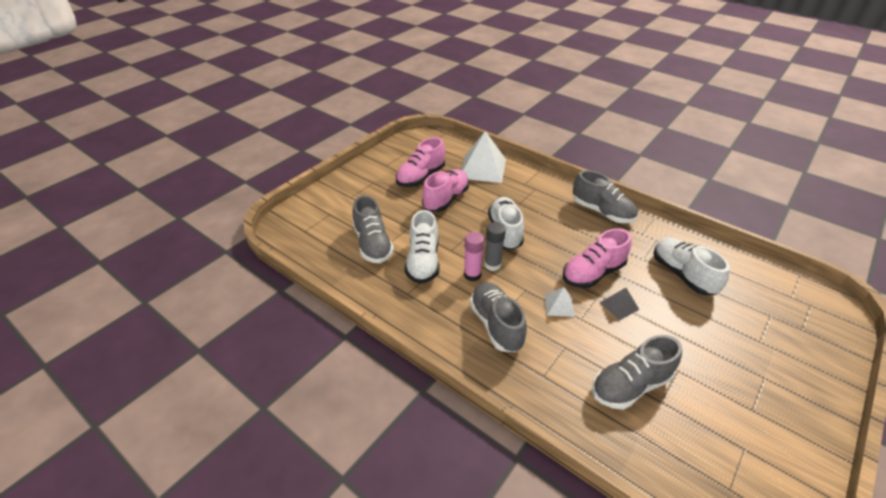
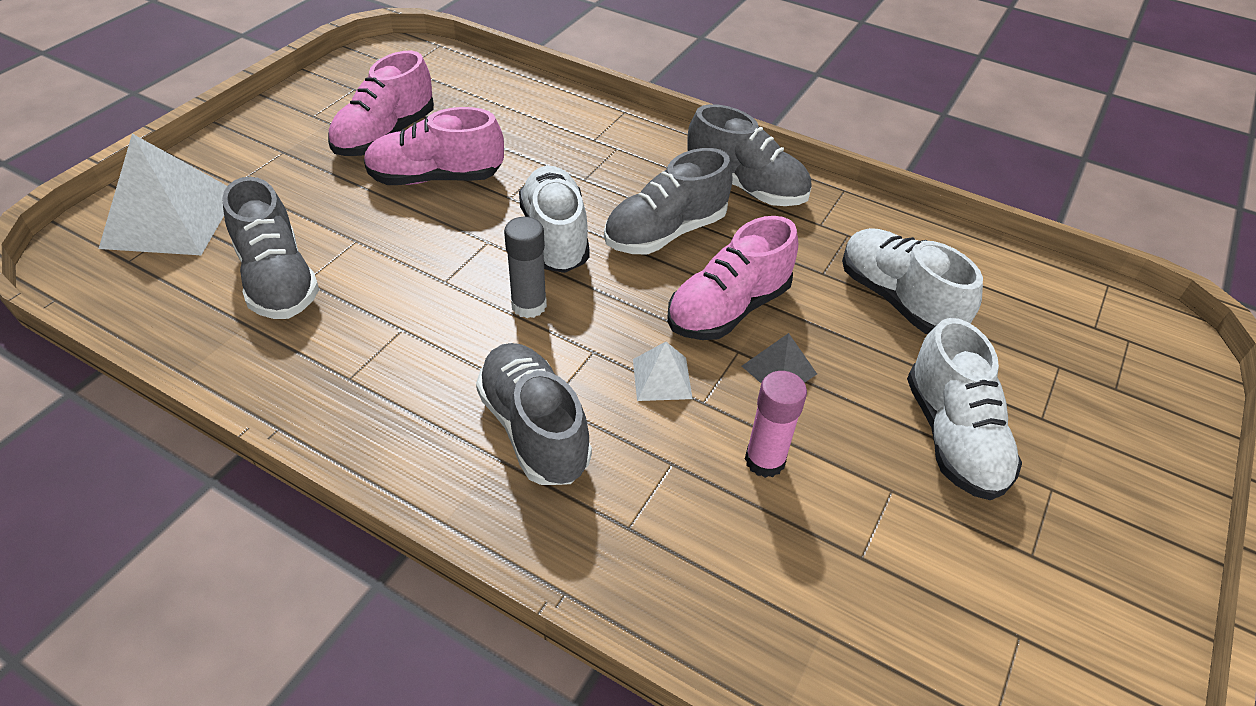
camera: 10 degrees left, 5 degrees up
white shoe [405,210,440,284] -> white shoe moved to [907,318,1022,500]
pink shoe [422,169,469,212] -> pink shoe turned 120 degrees counterclockwise [364,107,504,185]
white pyramid [461,131,506,183] -> white pyramid moved to [99,134,227,255]
pink glue stick [464,232,484,281] -> pink glue stick moved to [745,371,807,478]
grey shoe [592,335,682,410] -> grey shoe moved to [604,148,733,255]

